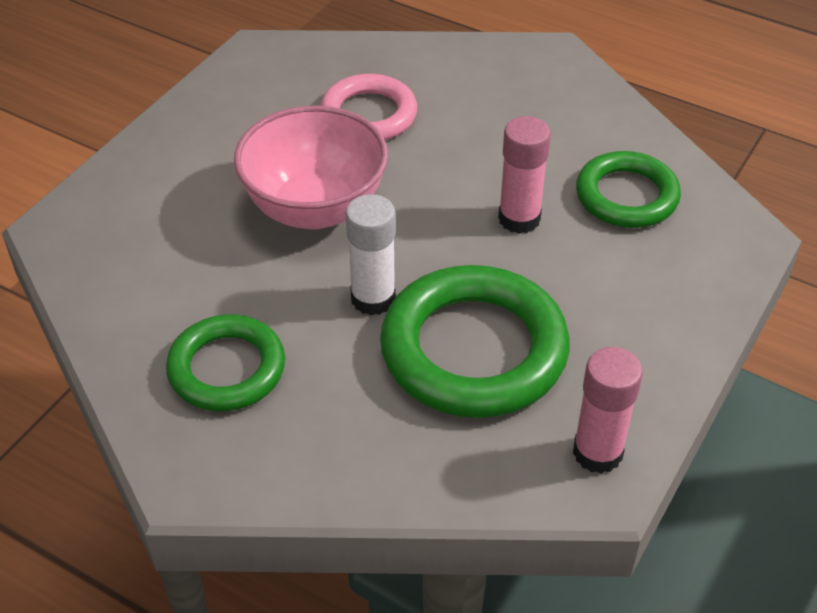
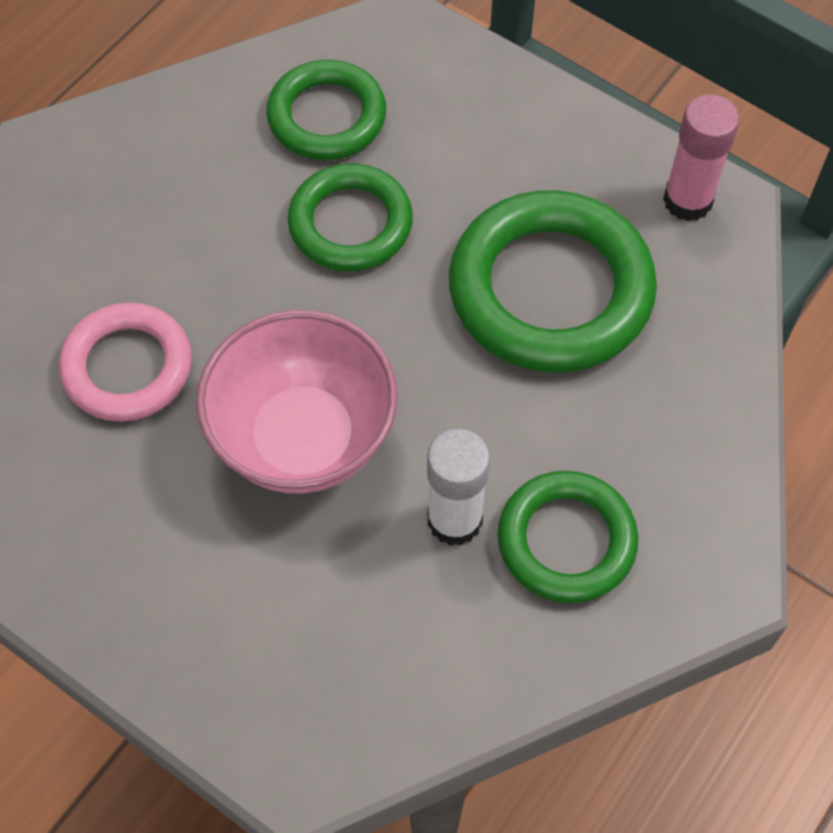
camera: 85 degrees left, 15 degrees up
white glue stick [346,194,396,315] -> white glue stick moved to [427,429,490,546]
pink glue stick [498,116,551,234] -> green ring [288,164,413,272]

